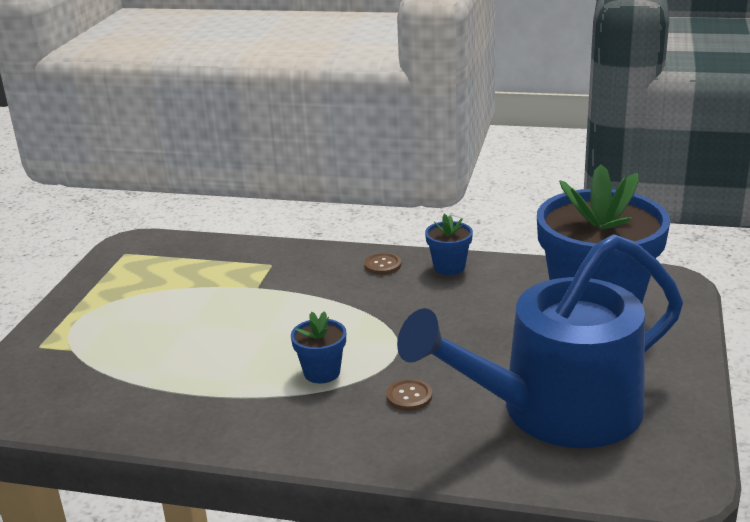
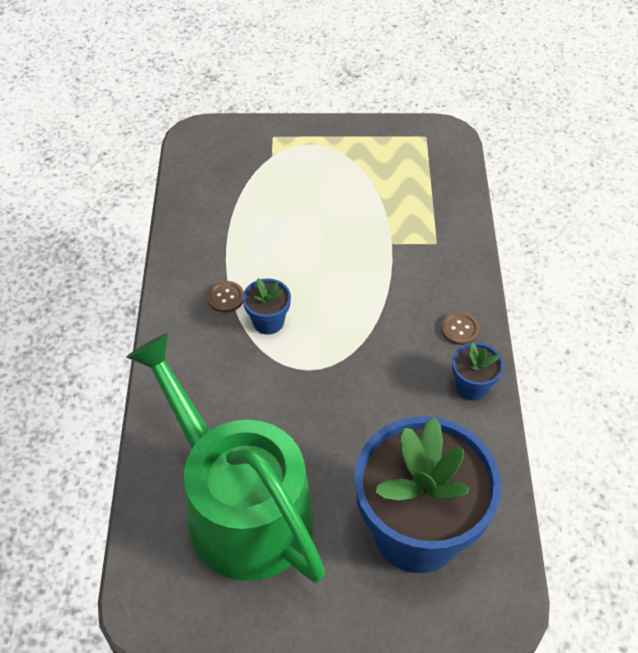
camera: 75 degrees right, 25 degrees up
brown button [386,379,432,411] -> brown button moved to [207,281,244,313]
blue watering can [397,234,683,448] -> green watering can [126,333,326,583]

